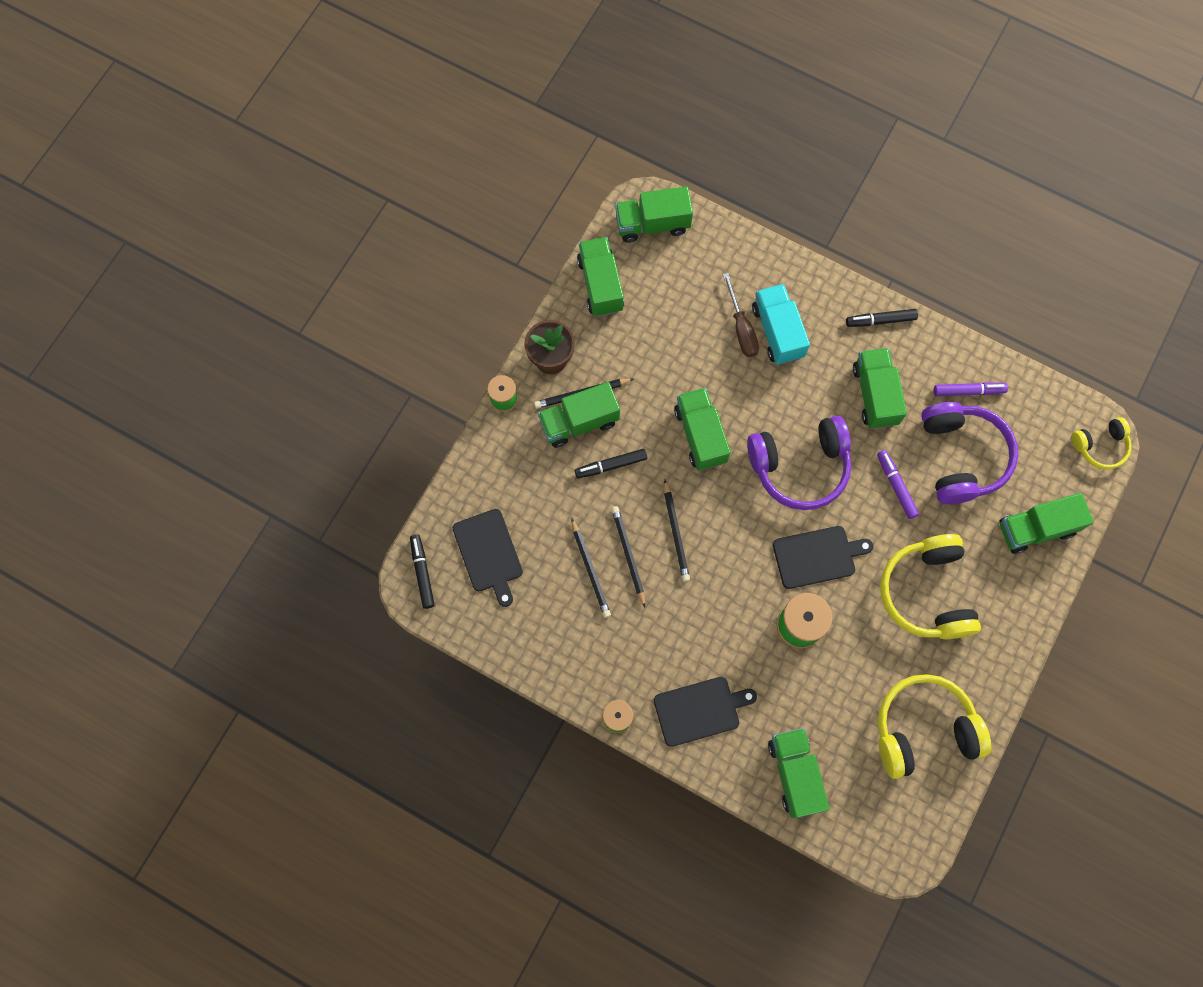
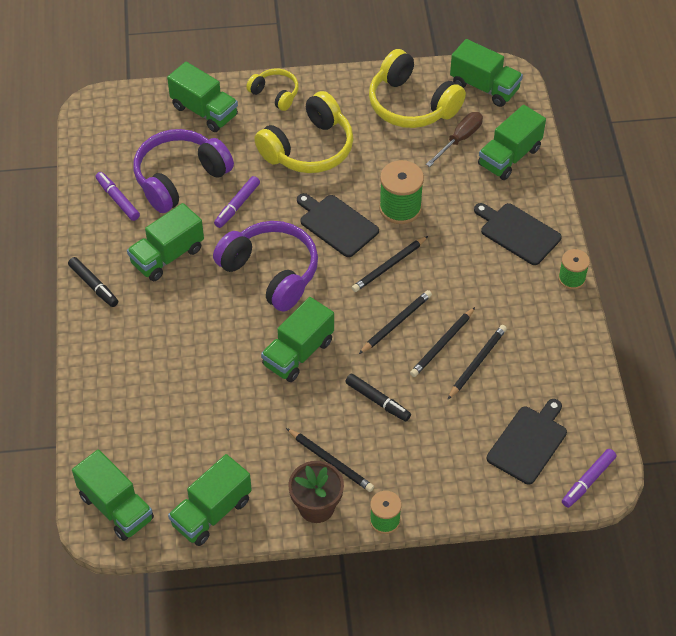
camera: 125 degrees left, 20 degrees down
black marker [410,534,435,609] -> purple marker [562,449,616,508]
green truck [538,382,620,448] -> green truck moved to [450,39,523,107]
brown screwdriver [723,273,759,357] -> brown screwdriver moved to [426,112,483,167]
turquoise truck [752,284,810,365] -> none
yellow headphones [1072,417,1131,470] -> yellow headphones moved to [246,69,299,111]
none -> black pencil [352,236,428,292]

